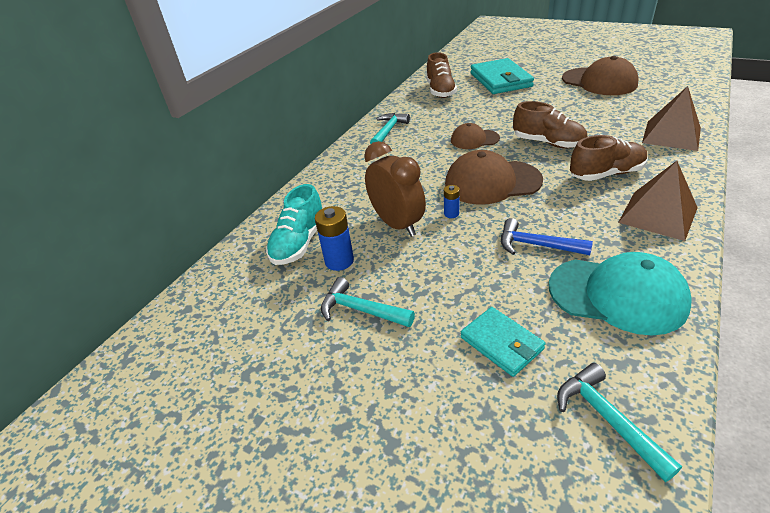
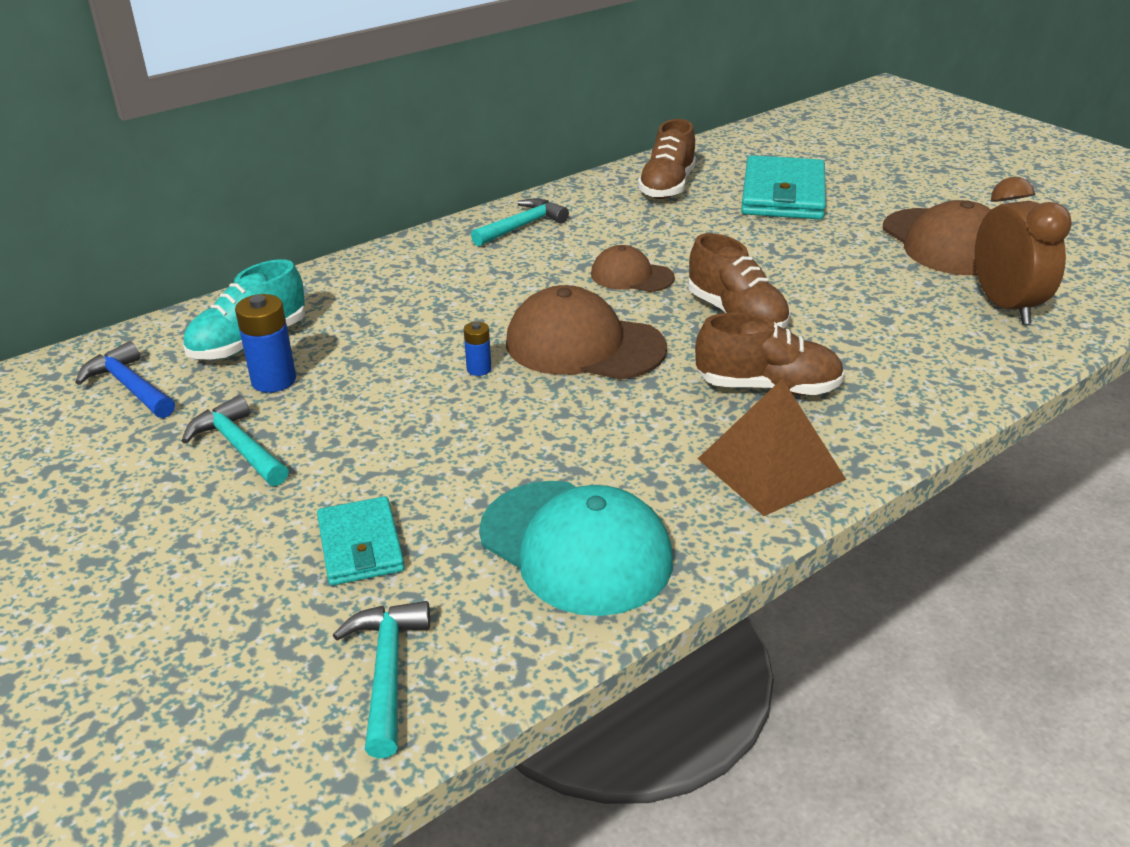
camera: 20 degrees right, 5 degrees down
brown clock [364,141,426,237] -> brown clock moved to [975,177,1072,324]
blue hammer [501,218,593,255] -> blue hammer moved to [75,341,175,418]
brown pyramid [642,86,701,151] -> none

